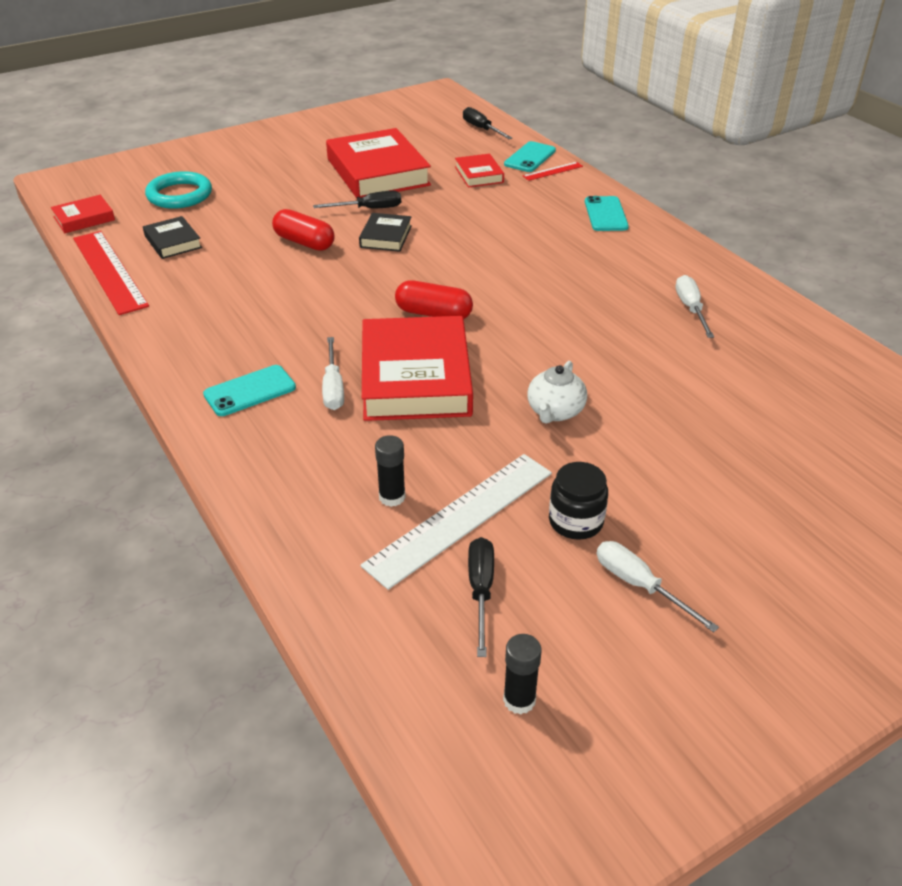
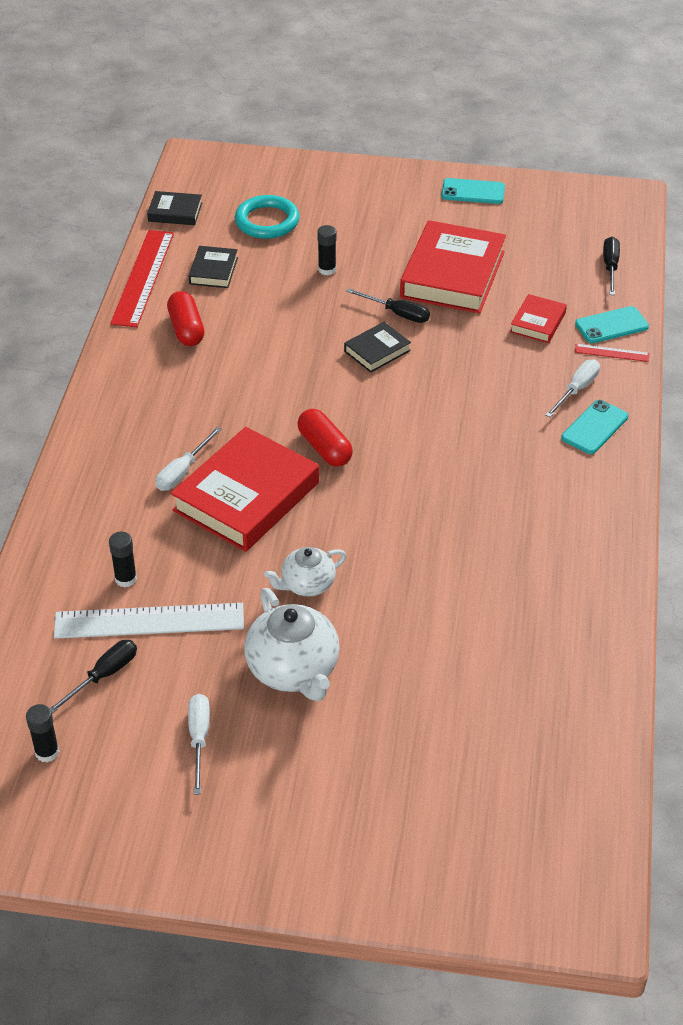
camera: 40 degrees right, 5 degrees up
red book [51,195,115,233] -> black book [147,191,202,225]
turquoise phone [203,365,296,416] -> turquoise phone moved to [441,178,505,204]
red capsule [272,209,335,251] -> red capsule moved to [167,291,205,346]
black jar [549,462,608,540] -> none
white screwdriver [675,275,714,338] -> white screwdriver moved to [545,359,600,417]
none -> white teapot [244,588,340,701]
none -> black glue stick [317,225,336,275]

